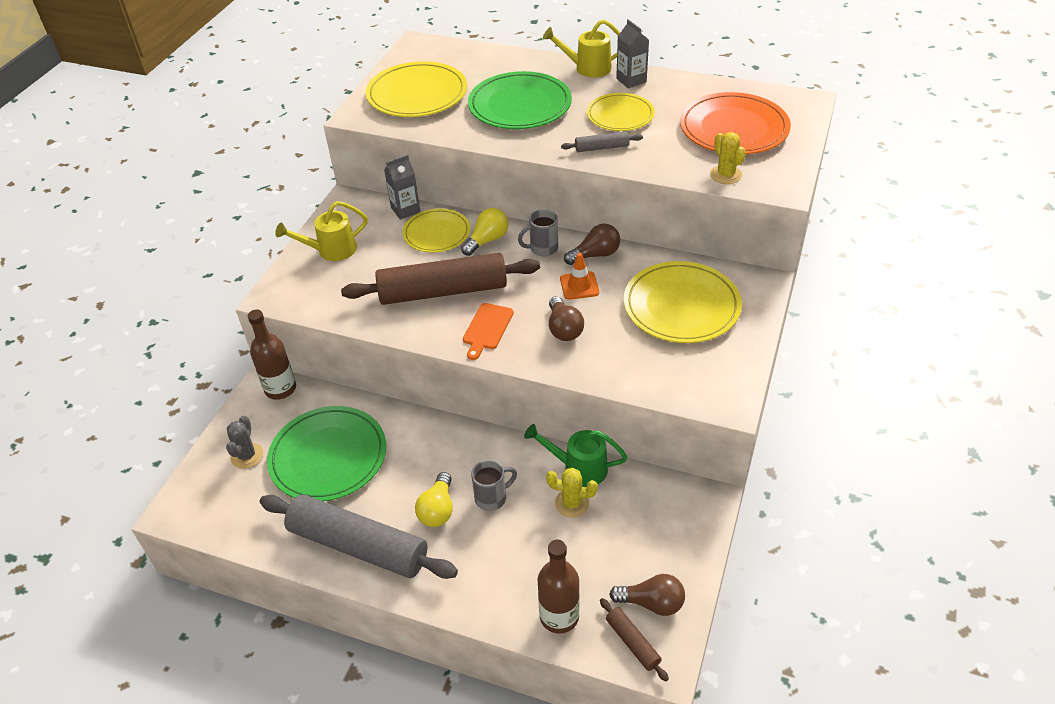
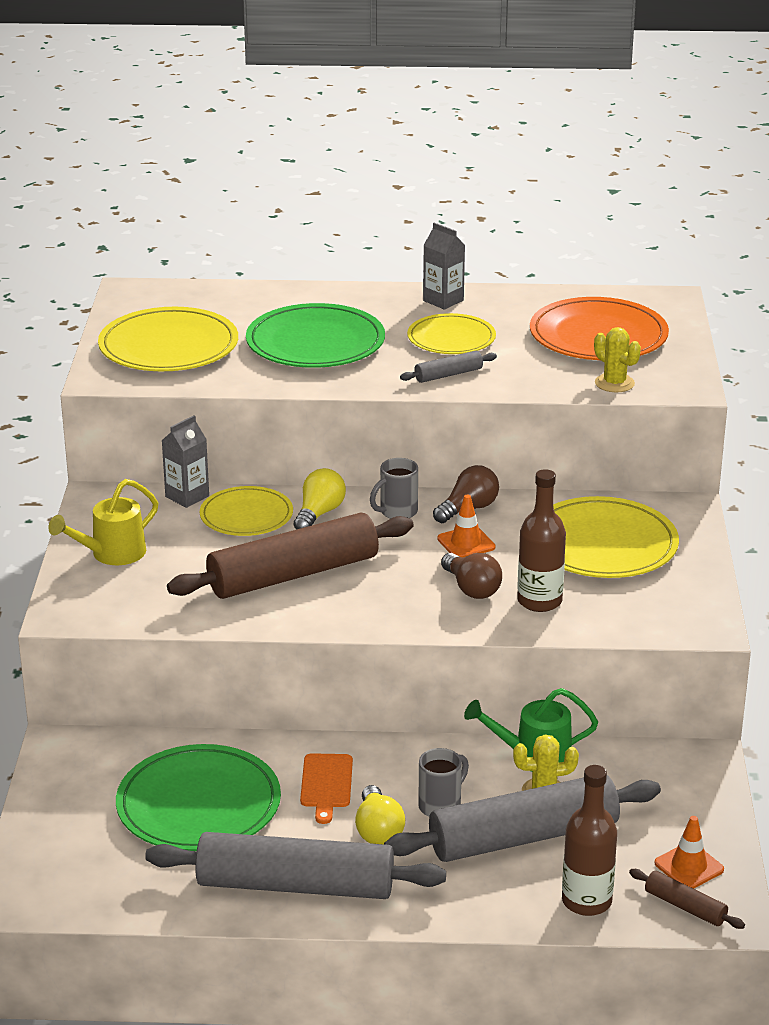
camera: 20 degrees left, 15 degrees down
grey cactus [226,416,263,469] -> none
brown bottle [248,309,296,400] -> brown bottle moved to [517,469,566,612]
orange cutting board [463,303,514,360] -> orange cutting board moved to [300,753,353,824]
yellow watering can [543,19,620,77] -> none
brown light bulb [609,574,685,616] -> orange traffic cone [655,816,724,889]
none -> grey rolling pin [384,775,661,862]

